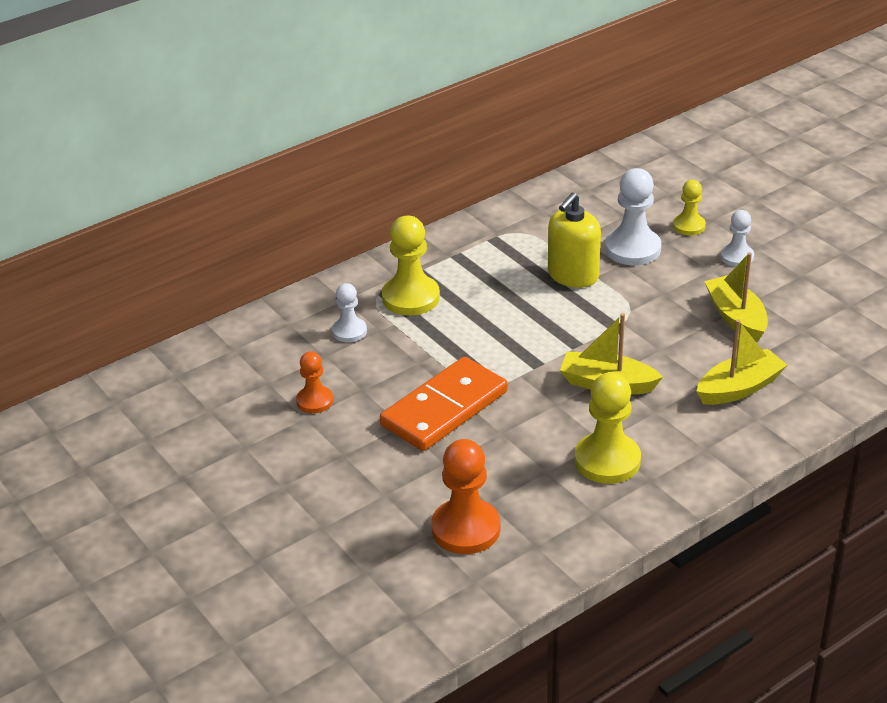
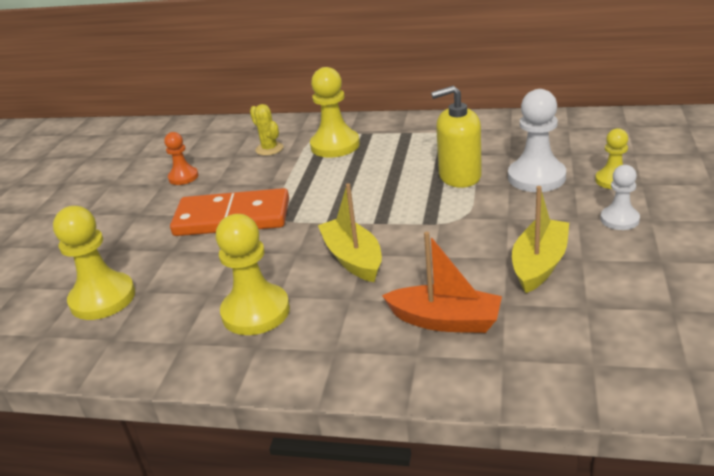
camera: 50 degrees right, 5 degrees down
white pawn [332,283,367,342] -> yellow cactus [250,104,284,156]
orange pawn [431,439,500,554] -> yellow pawn [53,206,135,320]
yellow boat [696,319,787,405] -> orange boat [382,232,502,333]

